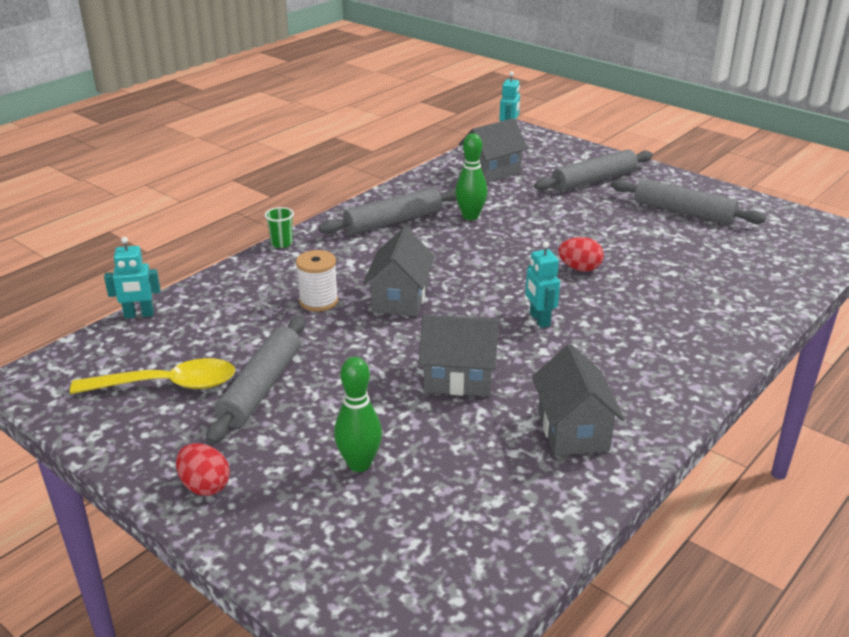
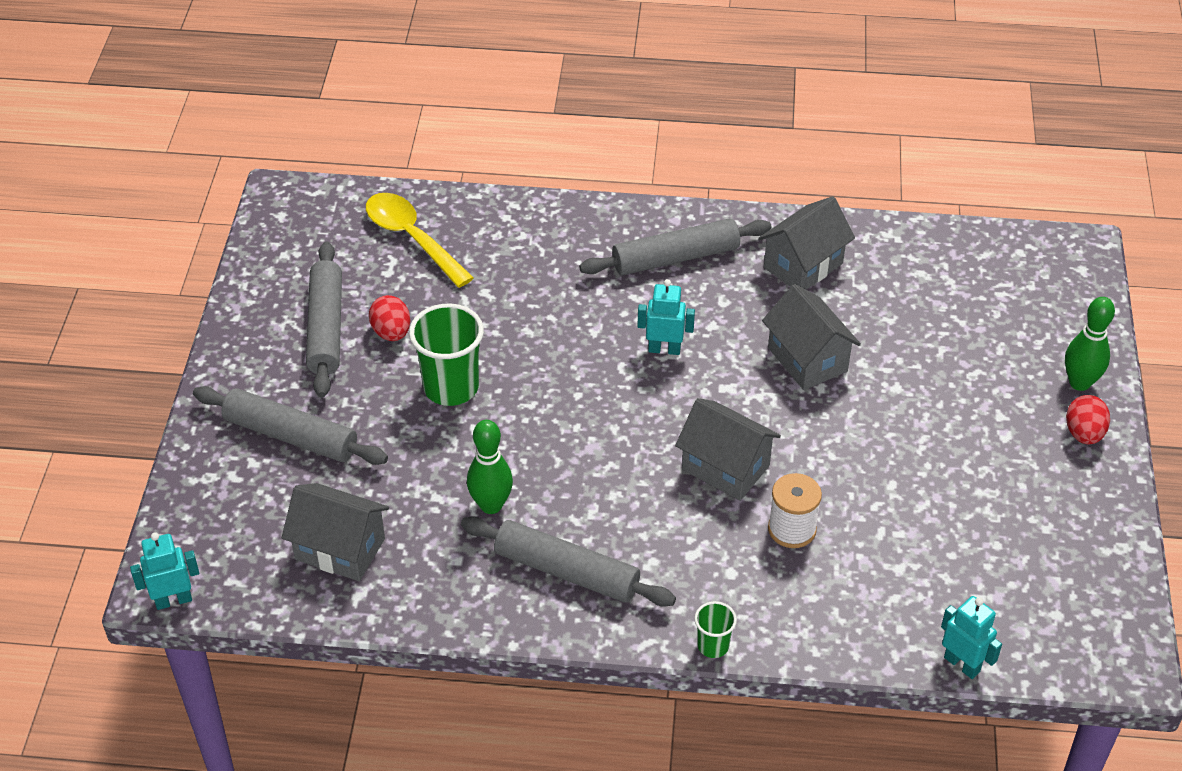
camera: 125 degrees left, 15 degrees up
yellow spoon [70,358,235,394] -> yellow spoon moved to [366,193,474,288]
grey rolling pin [206,316,305,445] -> grey rolling pin moved to [579,218,771,275]
green bowling pin [334,357,382,472] -> green bowling pin moved to [1065,297,1115,391]
grey house [363,227,435,316] -> grey house turned 60 degrees clockwise [675,398,781,501]
turquoise robot [525,241,560,328] -> turquoise robot turned 120 degrees counterclockwise [637,279,695,355]
red egg [558,237,604,271] -> red egg moved to [369,295,410,341]
none -> green cup [409,304,484,406]

